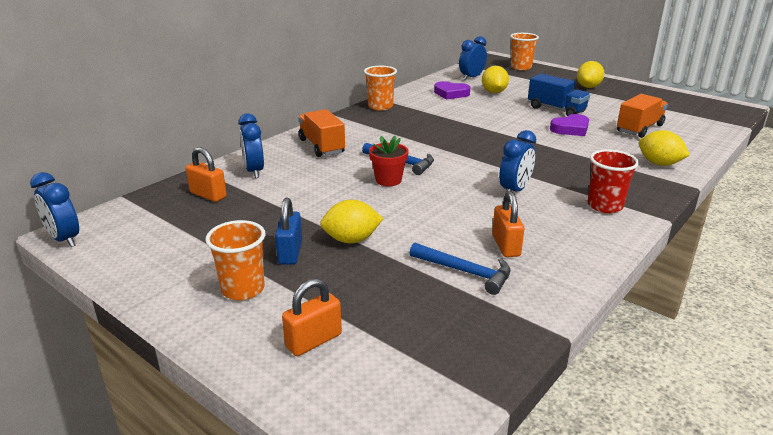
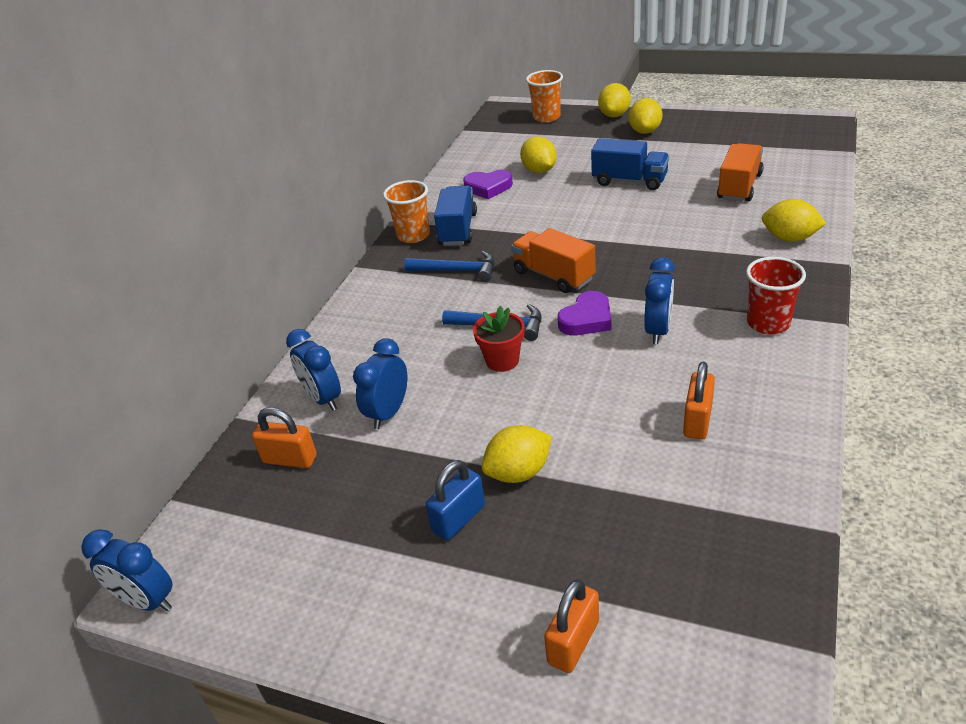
camera: 15 degrees left, 10 degrees up
orange cup [205,220,266,300] -> none
blue padlock [275,198,302,265] -> blue padlock turned 60 degrees clockwise [426,460,485,541]
orange truck [298,109,345,157] -> orange truck moved to [511,228,596,293]
blue hammer [410,242,510,295] -> blue hammer moved to [404,251,494,282]
blue clock [459,36,487,80] -> blue clock moved to [353,338,407,429]
orange padlock [492,191,524,257] -> orange padlock turned 45 degrees clockwise [683,362,715,440]
purple heart [550,114,589,136] -> purple heart moved to [557,291,611,336]
none -> blue truck [434,186,477,246]
none -> yellow lemon [598,83,631,118]

